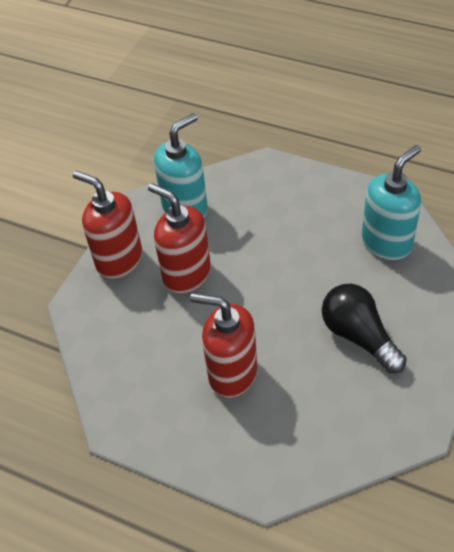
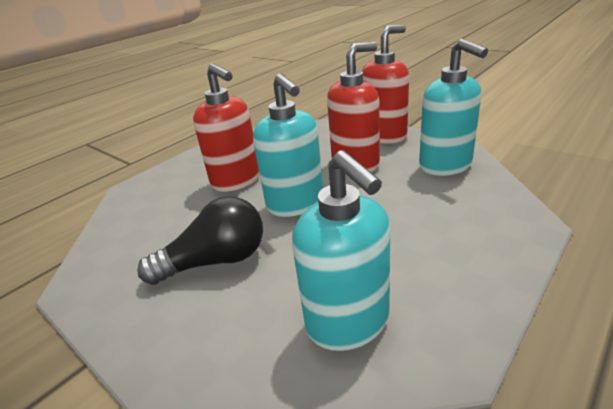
camera: 105 degrees right, 20 degrees down
red soap dispenser [190,293,257,398] -> red soap dispenser turned 105 degrees clockwise [193,63,259,192]
none -> turquoise soap dispenser [253,73,323,217]

